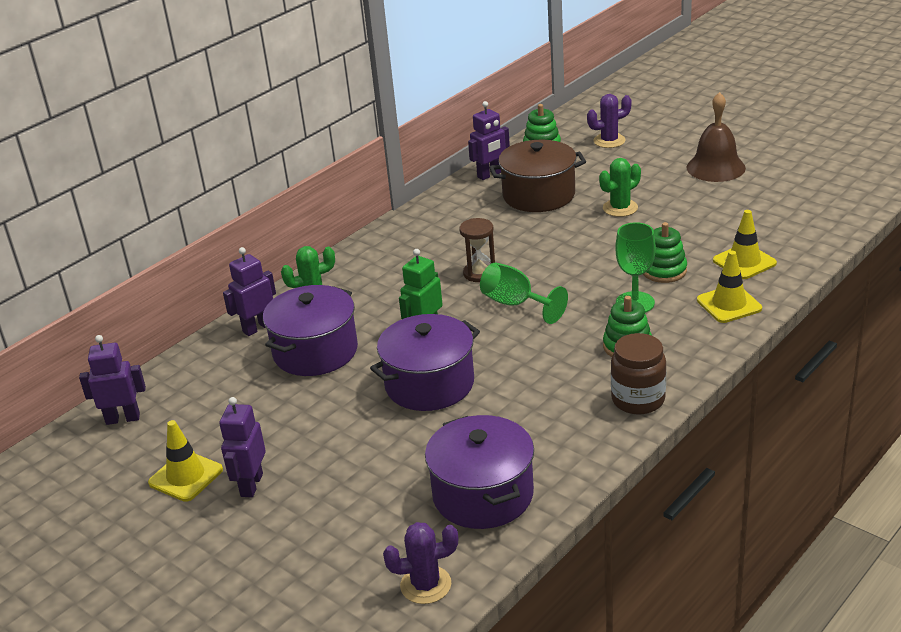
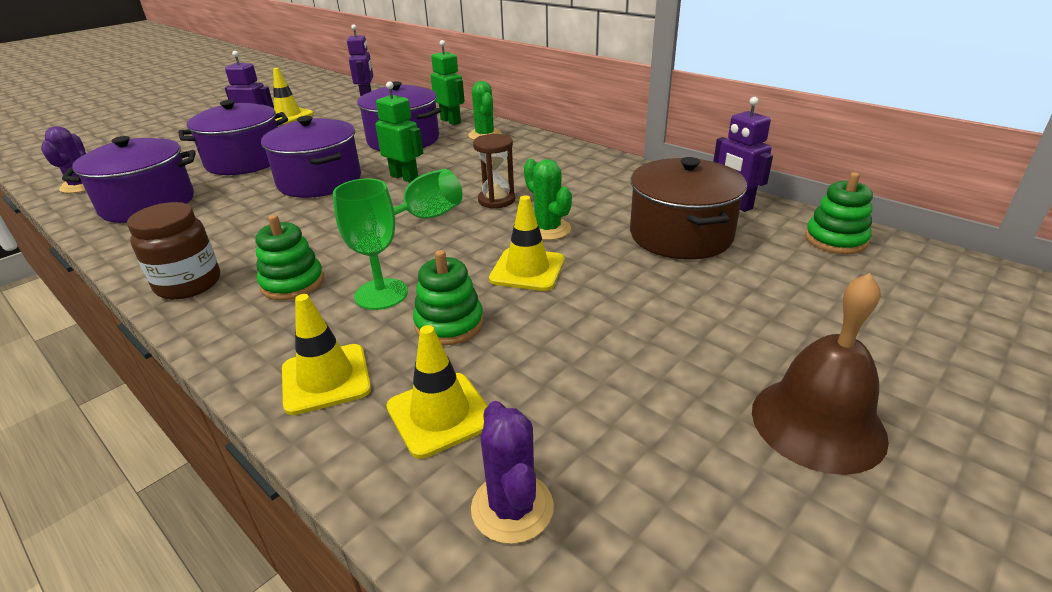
camera: 90 degrees right, 0 degrees up
purple robot [223,247,276,336] -> green robot [431,40,465,125]
purple cactus [587,94,632,148] -> purple cactus moved to [471,401,554,544]
green cactus [599,158,641,217] -> green cactus moved to [524,159,572,240]
none -> purple pot [178,100,288,175]
none -> yellow traffic cone [489,196,565,291]

